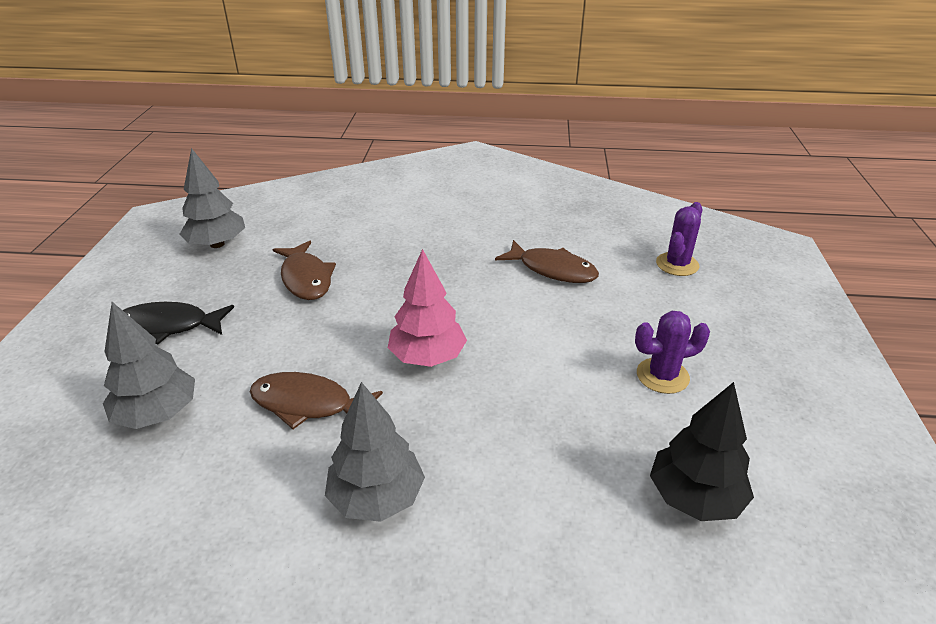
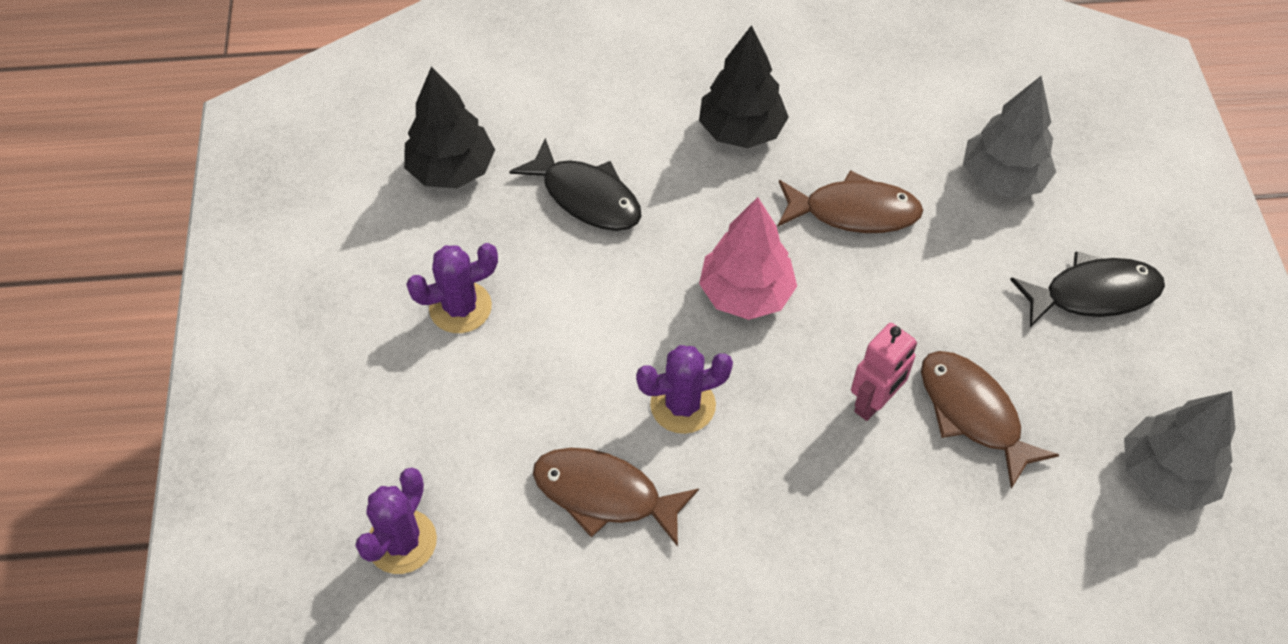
camera: 170 degrees right, 20 degrees up
grey tree [325,382,425,522] -> black tree [699,25,789,148]
none -> black fish [509,138,641,231]
none -> purple cactus [636,345,733,434]
none -> pink robot [851,323,917,421]

